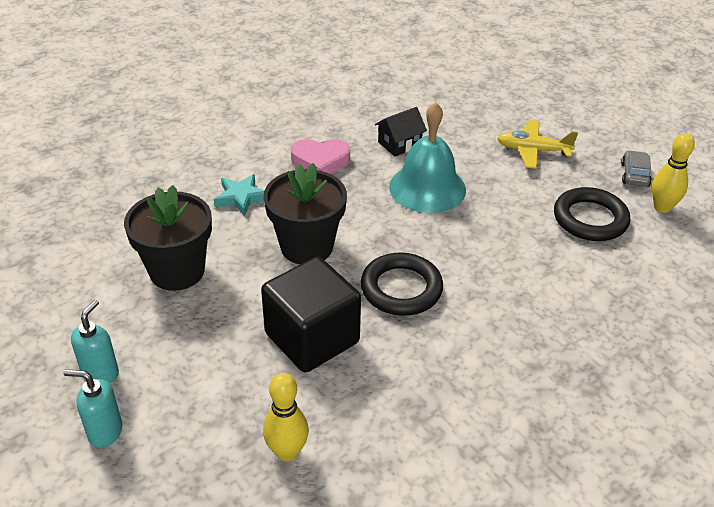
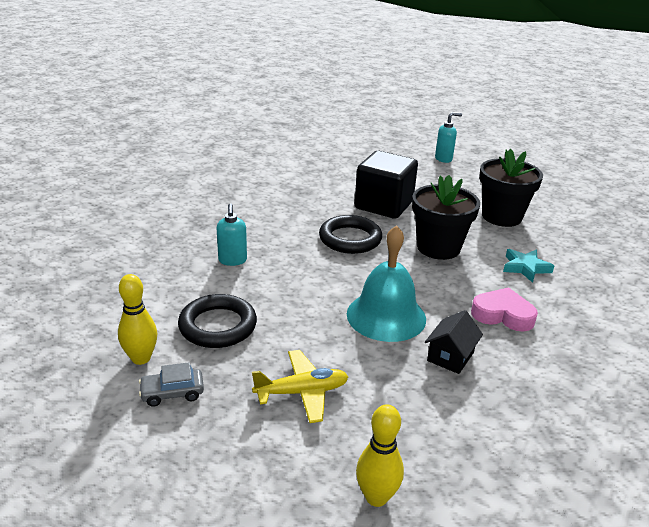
camera: 155 degrees right, 10 degrees down
turquoise soap dispenser [71,299,119,383] -> turquoise soap dispenser moved to [217,203,247,266]
yellow bowling pin [263,373,309,461] -> yellow bowling pin moved to [356,404,404,507]
pink heart [291,139,350,174] -> pink heart turned 45 degrees clockwise [471,287,538,332]
grey car [621,150,652,187] -> grey car turned 90 degrees clockwise [139,362,204,407]

